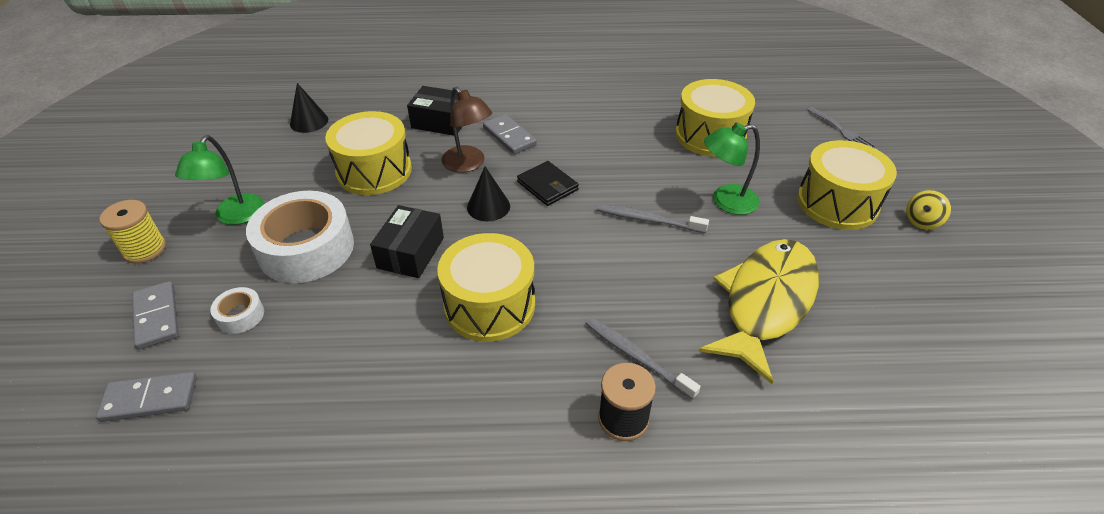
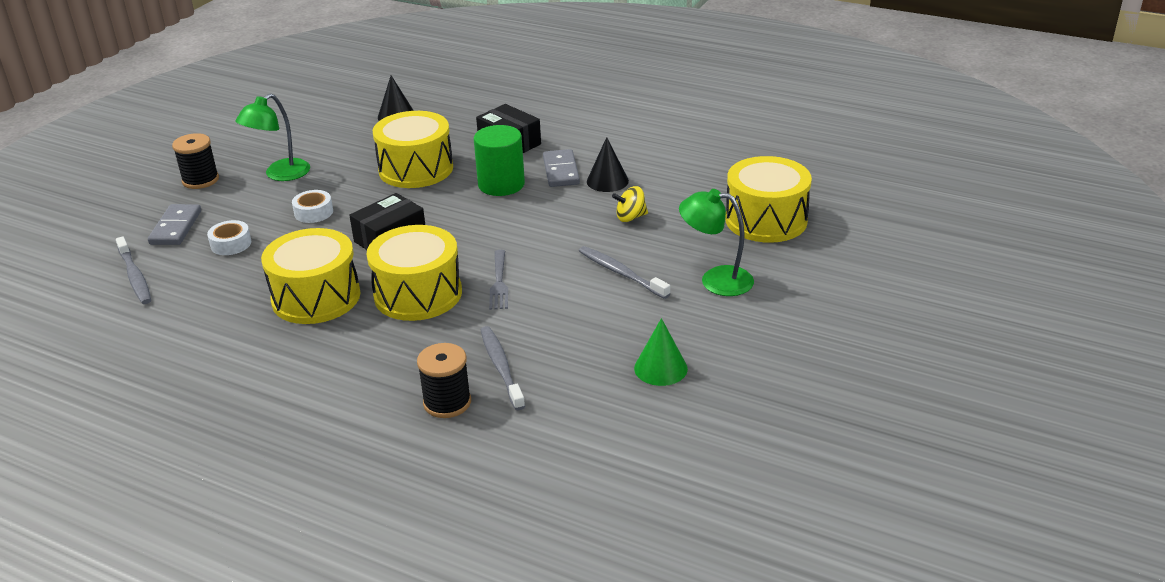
camera: 30 degrees right, 10 degrees down
grey domino [96,372,197,422] -> grey toothbrush [116,236,151,304]
yellow spool [99,200,166,264] -> black spool [172,133,219,189]
white tape [246,191,354,283] -> white tape [292,190,333,223], size x0.44
brown lamp [441,86,492,173] -> green cylinder [474,125,525,196]
black cone [467,166,510,221] -> black cone moved to [587,137,629,192]
black wallet [517,161,579,206] -> none
yellow fish [699,239,819,384] -> green cone [634,318,688,386]
yellow drum [797,140,897,230] -> yellow drum moved to [261,228,360,324]
grey fork [807,107,875,147] -> grey fork moved to [489,250,508,310]
yellow spinning top [906,190,951,229] -> yellow spinning top moved to [612,186,648,222]

